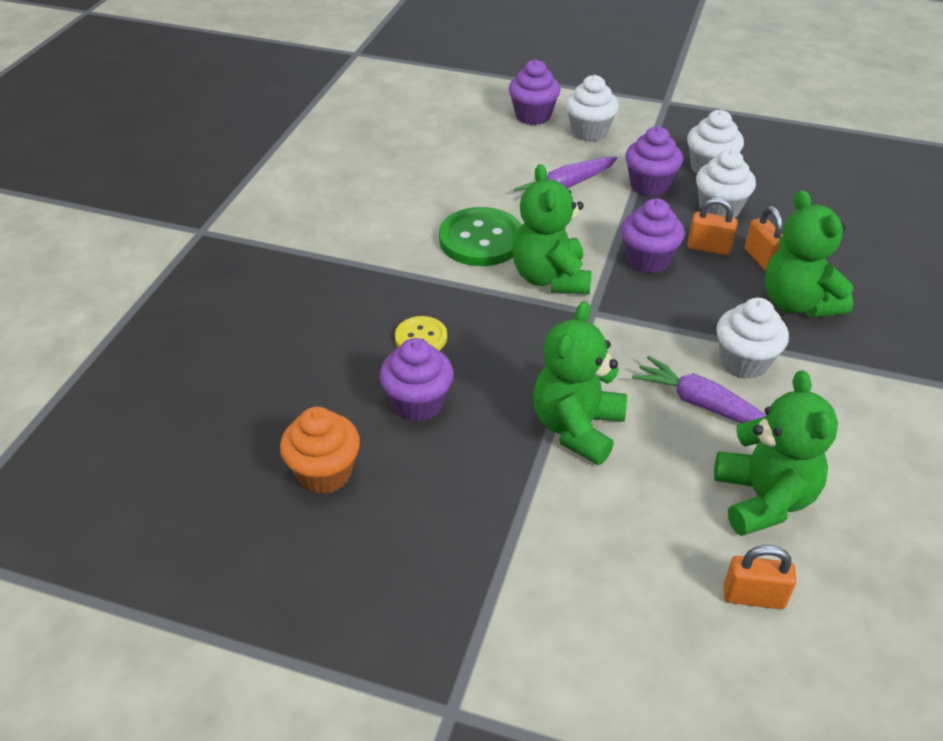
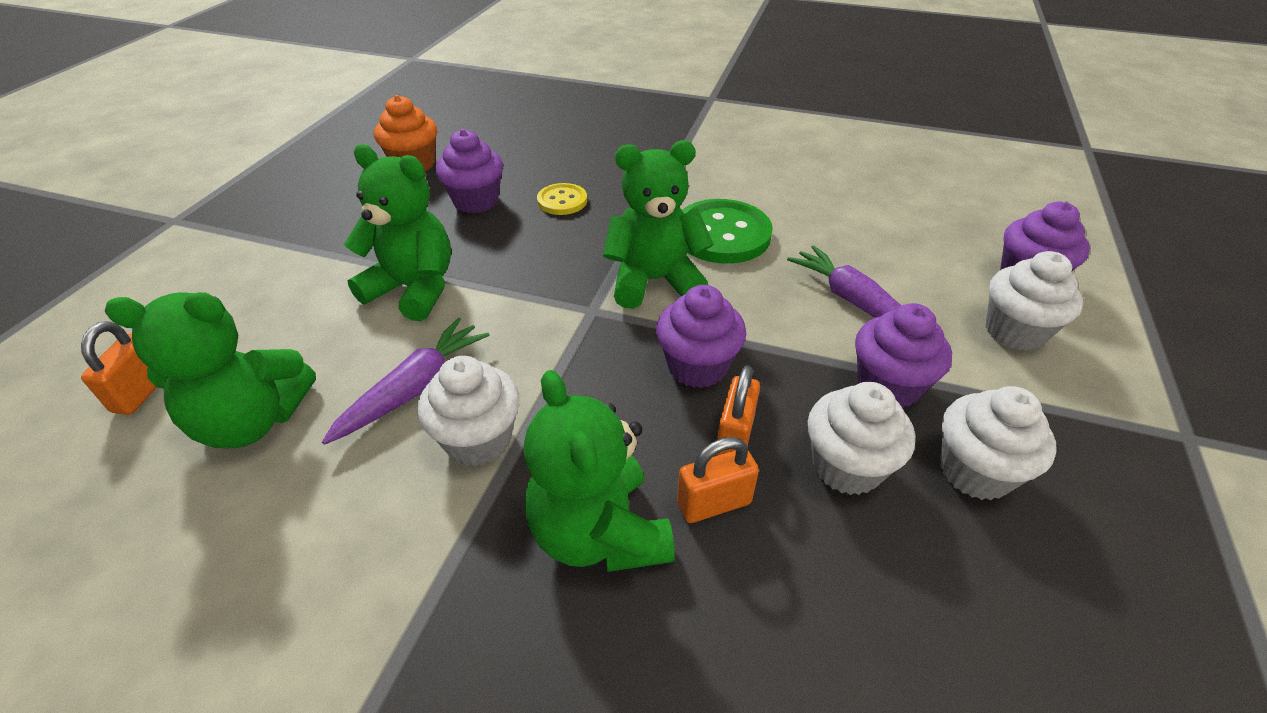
camera: 90 degrees right, 0 degrees up
green teddy bear [765,190,854,318] -> green teddy bear turned 90 degrees counterclockwise [524,370,675,572]

